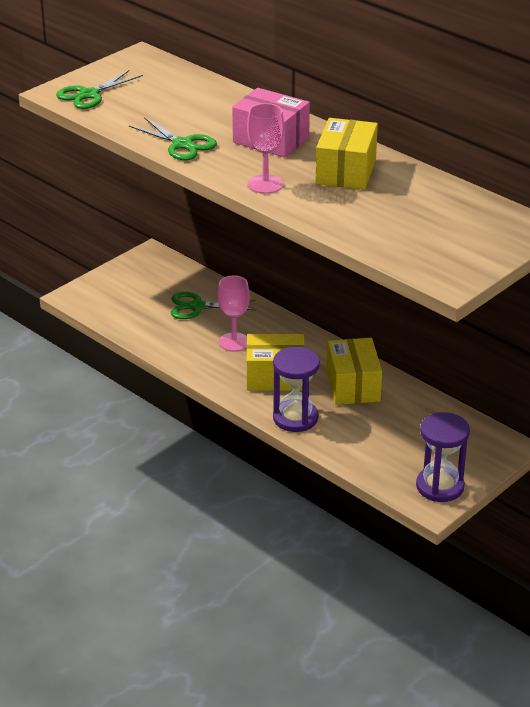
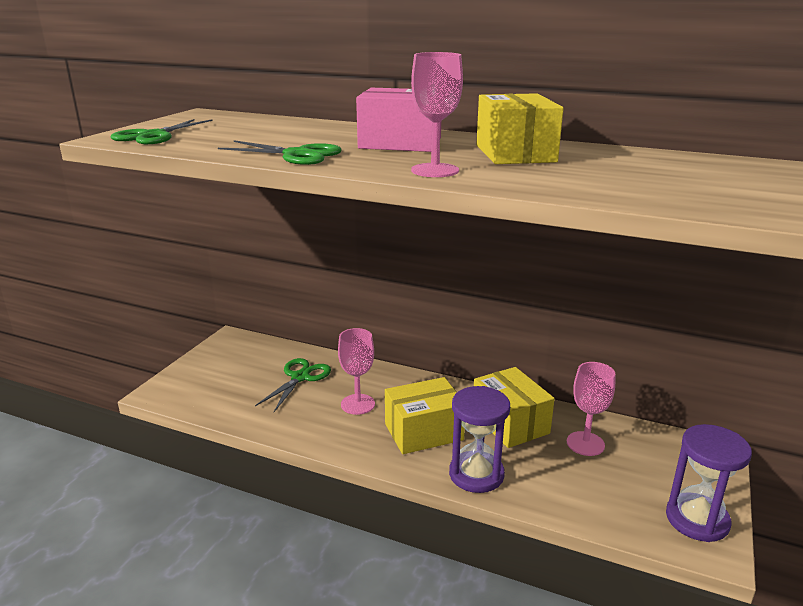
camera: 20 degrees left, 10 degrees down
green scissors [171,292,255,319] -> green scissors turned 135 degrees clockwise [255,358,331,412]
none -> pink goblet [567,362,615,456]

